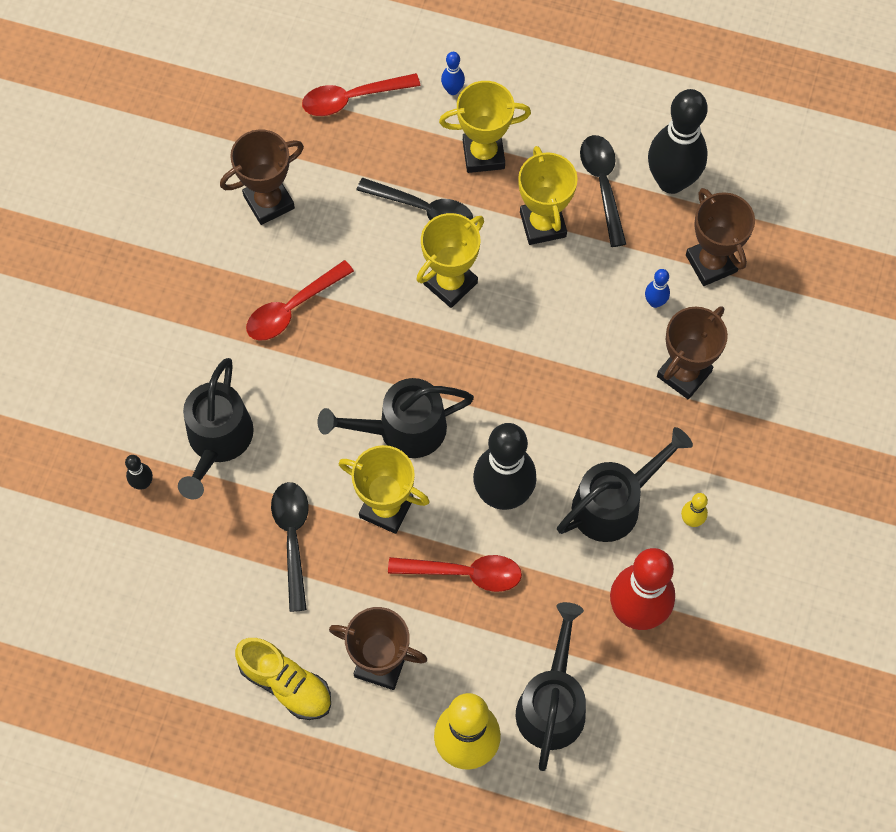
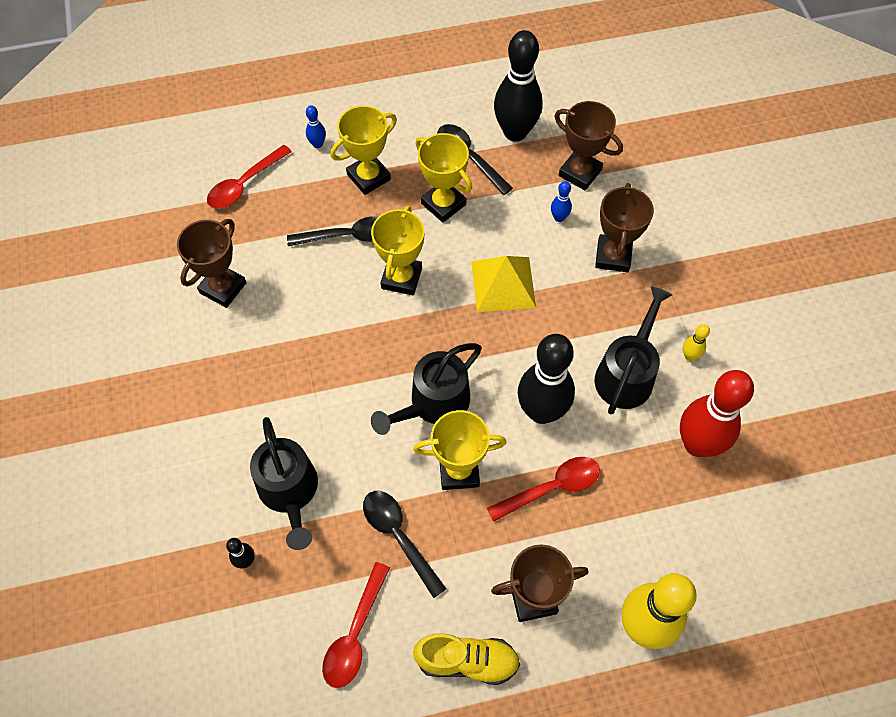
camera: 30 degrees left, 5 degrees down
red spoon [246,260,354,341] -> red spoon moved to [322,562,390,688]
black watering can [516,602,586,771] -> none
none -> yellow pyramid [471,256,536,312]

